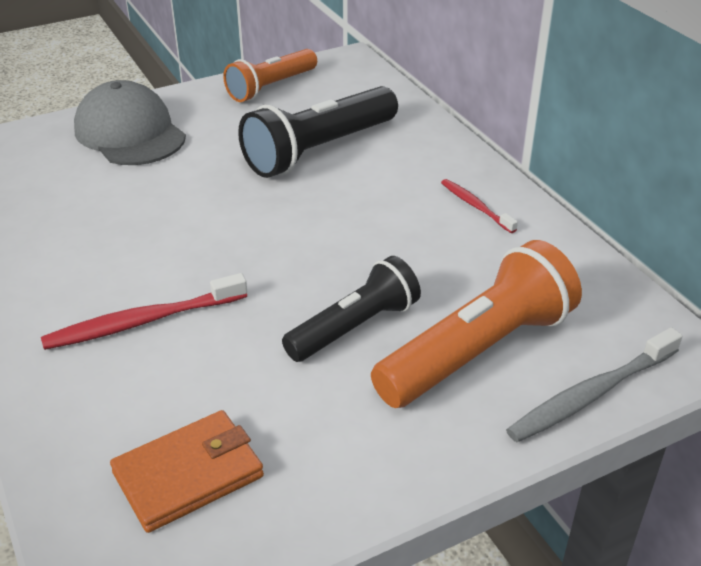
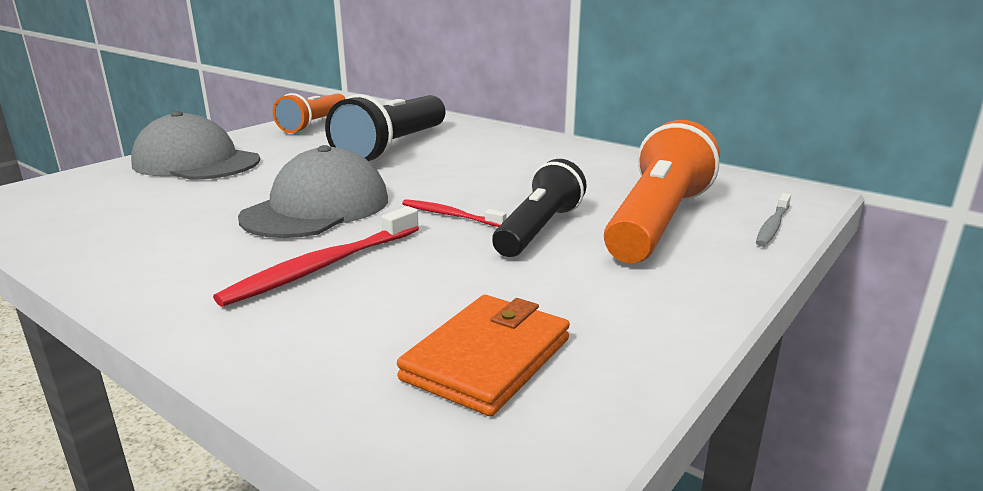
camera: 25 degrees left, 15 degrees down
red toothbrush [441,179,518,233] -> red toothbrush moved to [402,199,507,227]
grey toothbrush [506,327,682,442] -> grey toothbrush [756,193,791,247], size x0.60
none -> grey cap [238,145,388,238]

